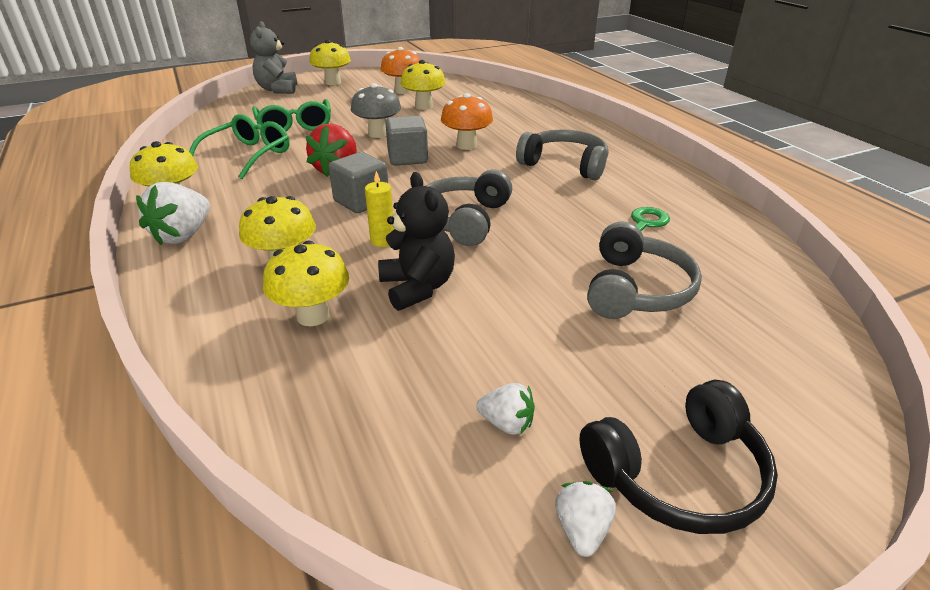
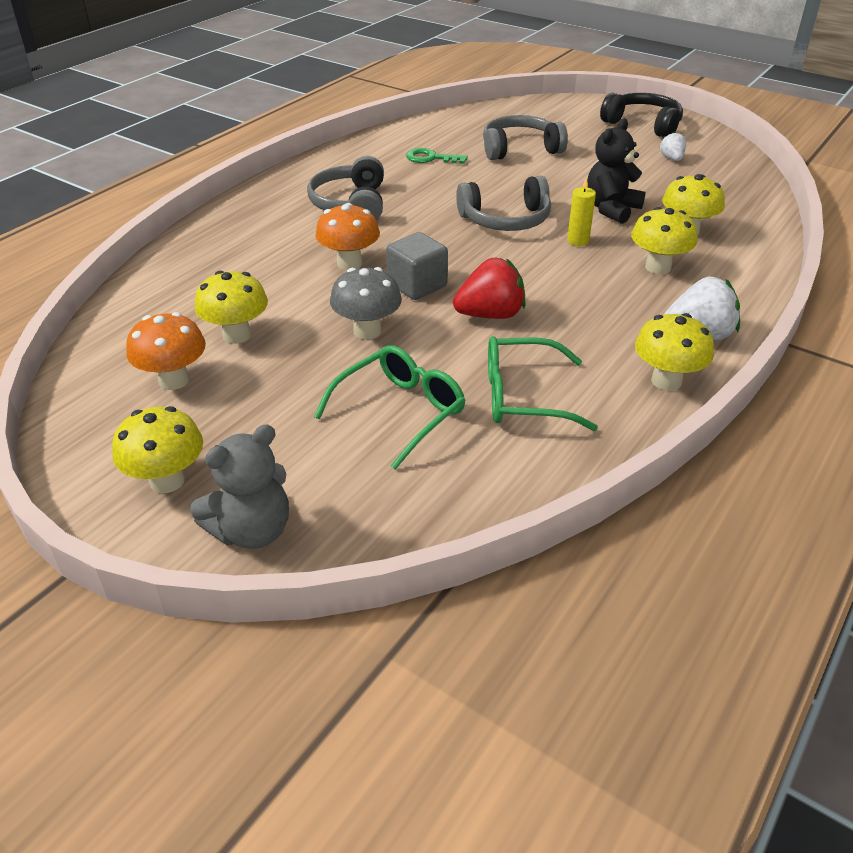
camera: 120 degrees left, 5 degrees up
grey cube [329,152,388,213] -> none
white strawberry [555,481,616,557] -> none

